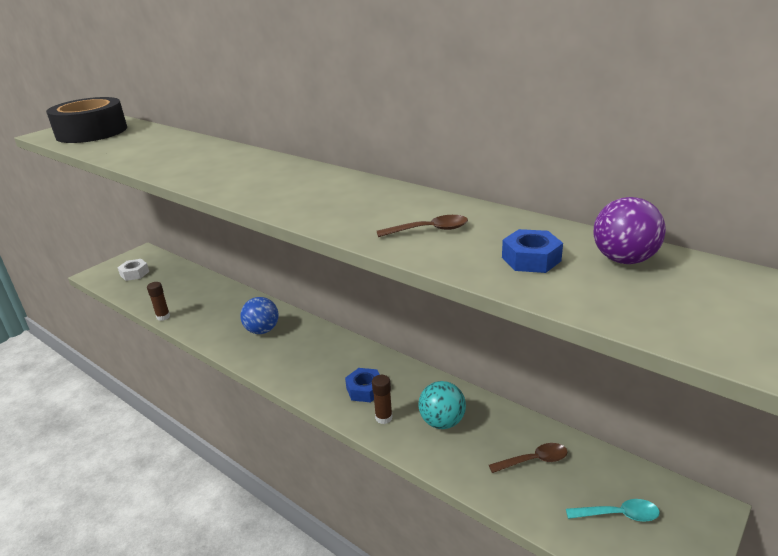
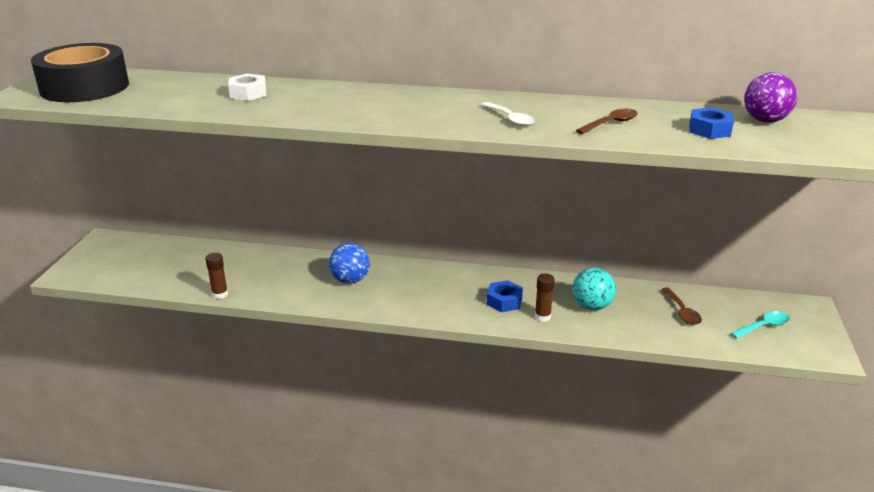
camera: 30 degrees left, 0 degrees up
white nut [117,259,149,281] -> white nut moved to [228,74,266,101]
brown spoon [489,443,568,473] -> brown spoon turned 120 degrees clockwise [661,287,702,325]
none -> white spoon [481,102,535,127]

